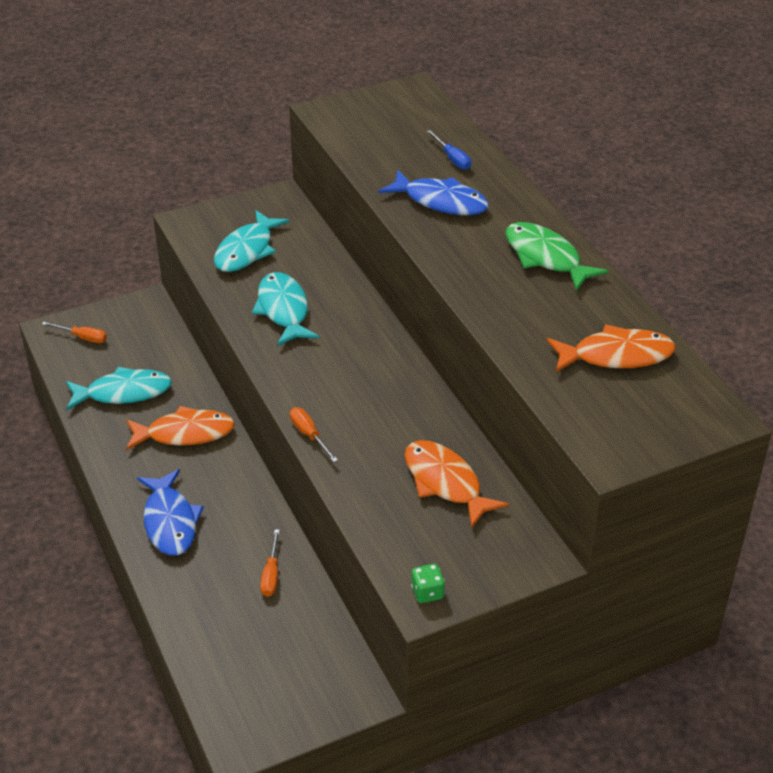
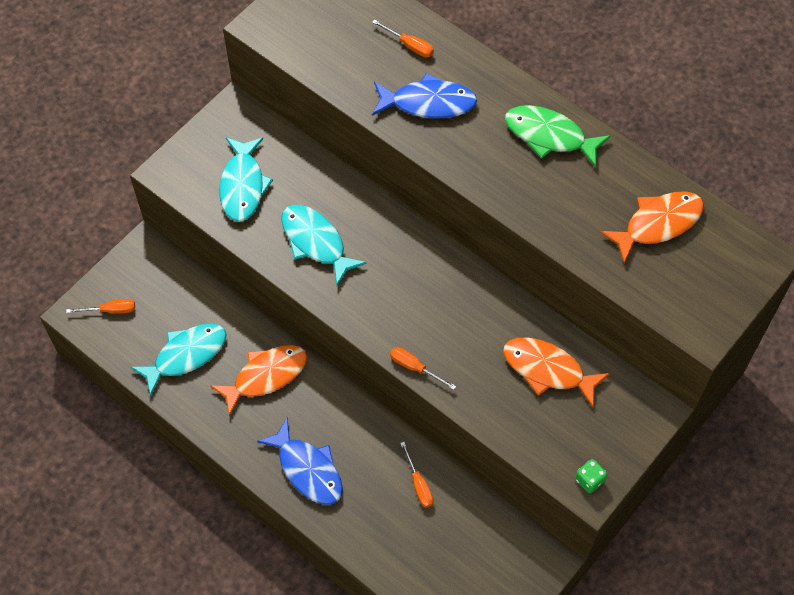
camera: 25 degrees left, 20 degrees up
blue screwdriver [426,130,471,170] -> orange screwdriver [372,19,434,57]

